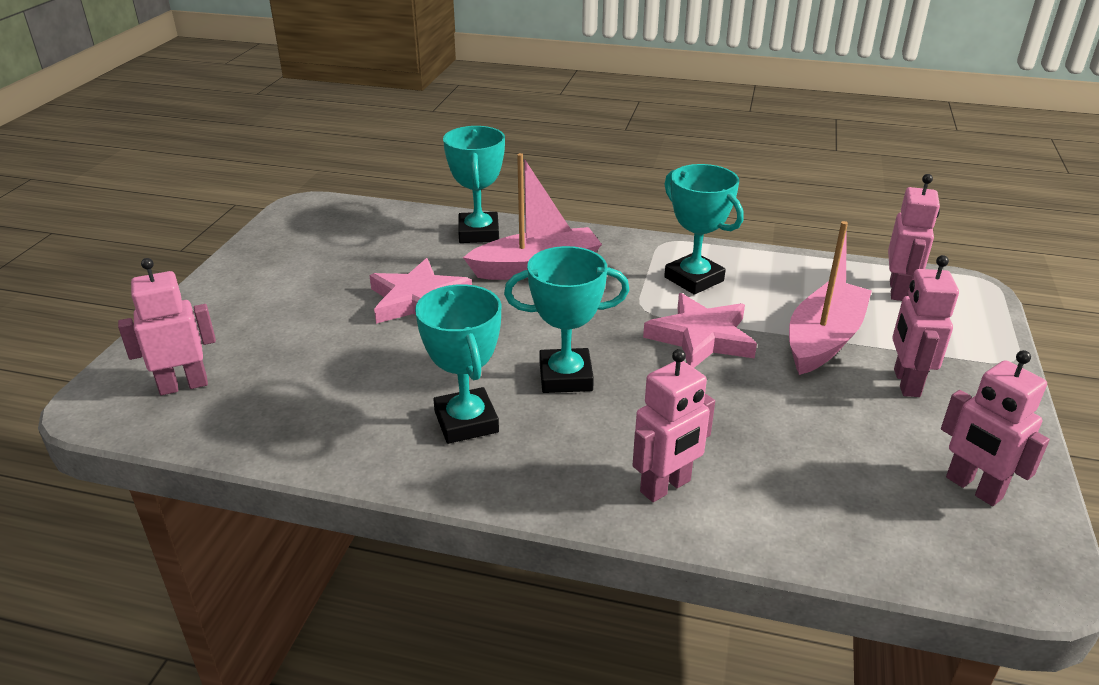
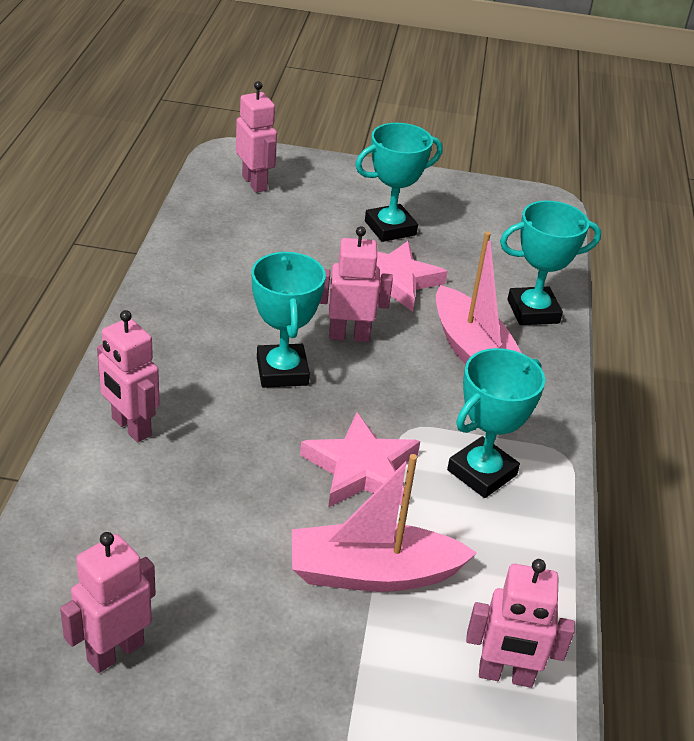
camera: 80 degrees right, 5 degrees up
turquoise trophy [415,284,501,444] -> turquoise trophy moved to [355,123,443,242]
pink boat [789,221,872,375] -> pink boat turned 150 degrees clockwise [292,454,477,592]
pink robot [892,255,959,397] -> pink robot moved to [319,226,393,342]

